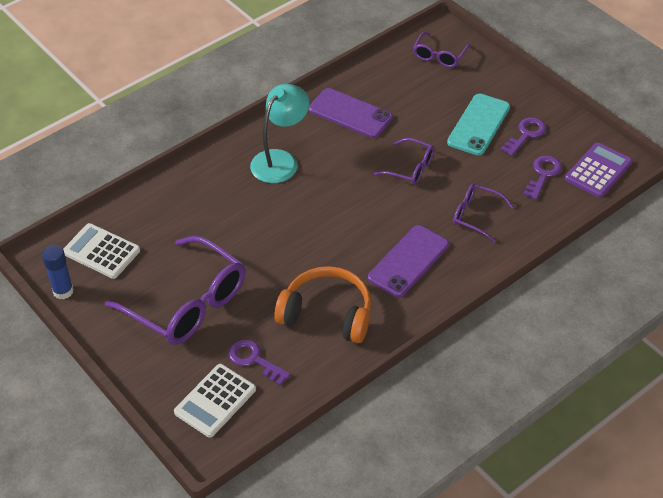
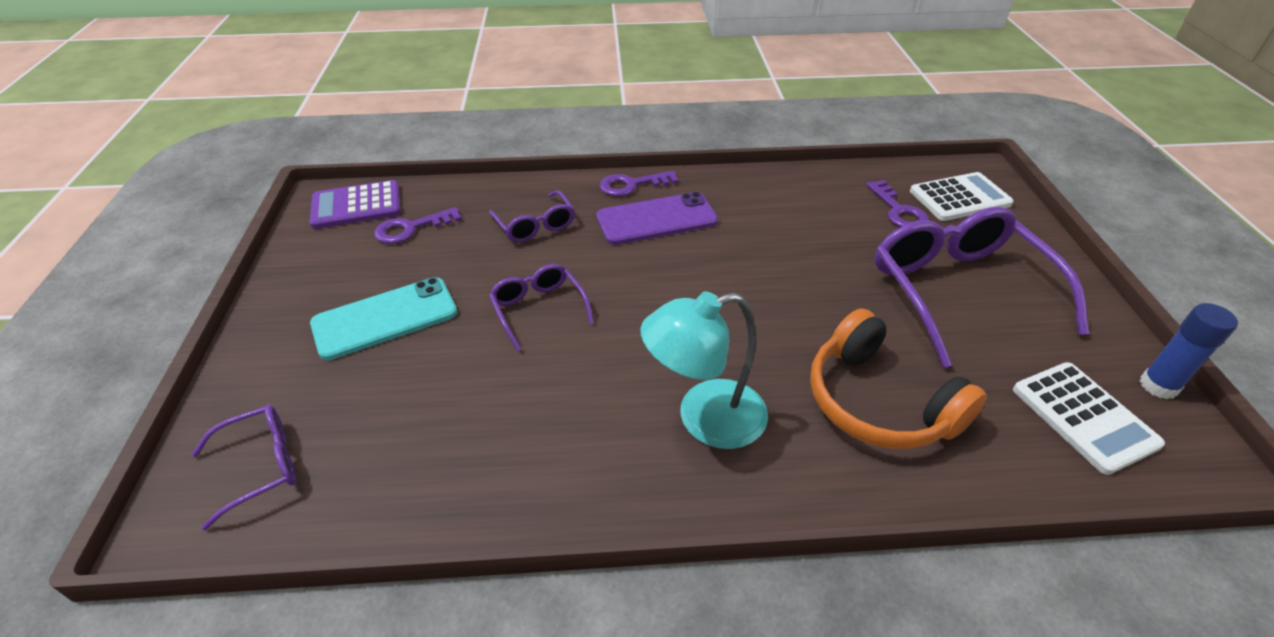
camera: 145 degrees left, 5 degrees down
orange headphones [274,266,371,343] -> orange headphones moved to [810,308,987,449]
purple phone [309,88,393,138] -> none
purple key [500,117,546,156] -> purple key moved to [600,171,679,196]

